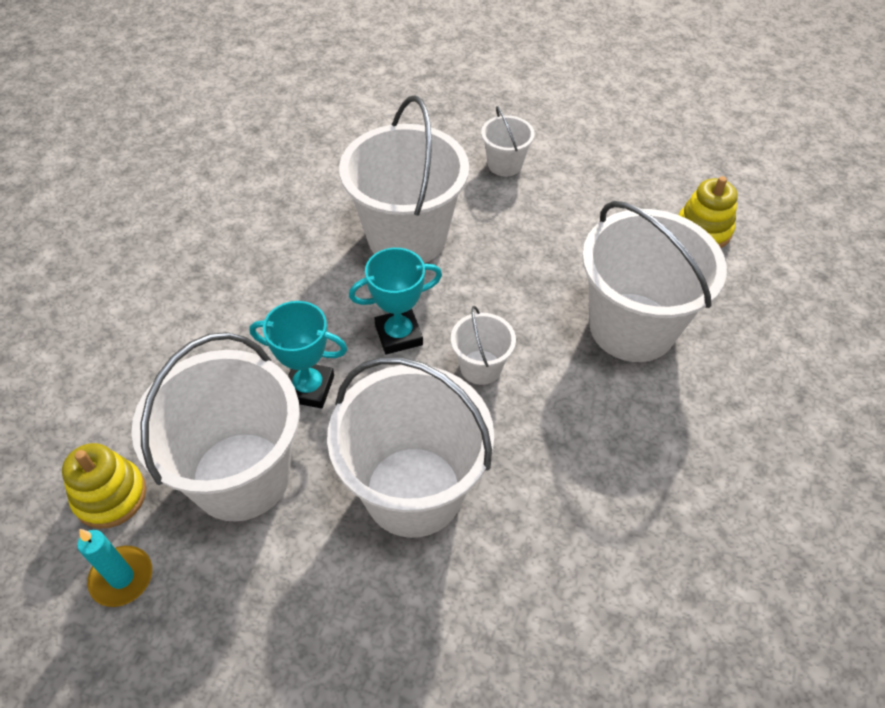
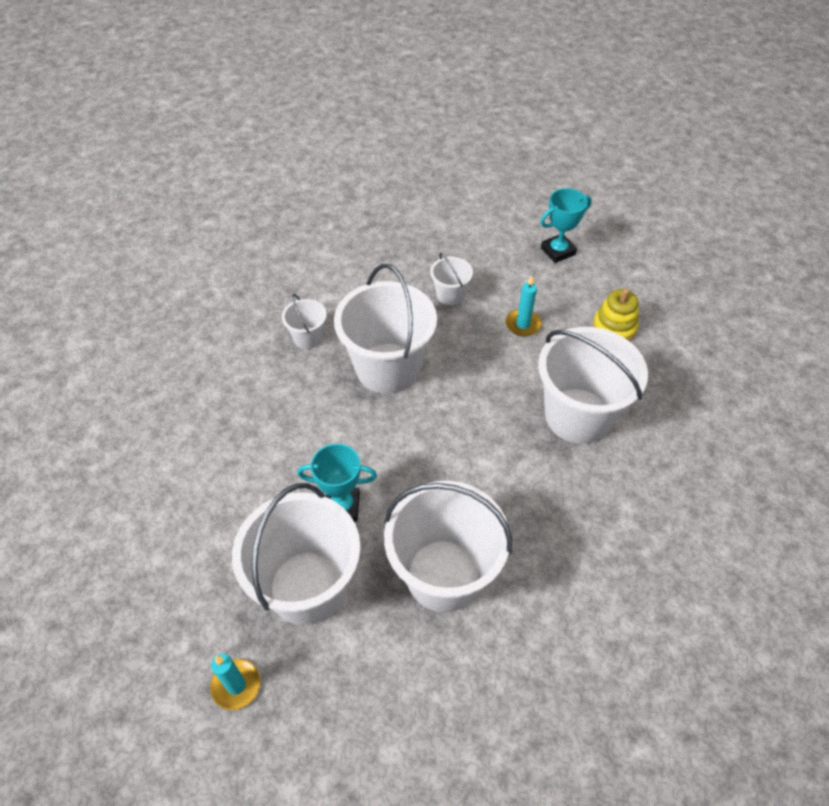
camera: 10 degrees left, 0 degrees up
yellow stacking toy [62,443,146,529] -> none
turquoise trophy [349,248,442,354] -> turquoise trophy moved to [540,188,592,263]
white bucket [451,306,516,385] -> white bucket moved to [282,294,327,349]
none -> turquoise candle [505,275,542,337]

